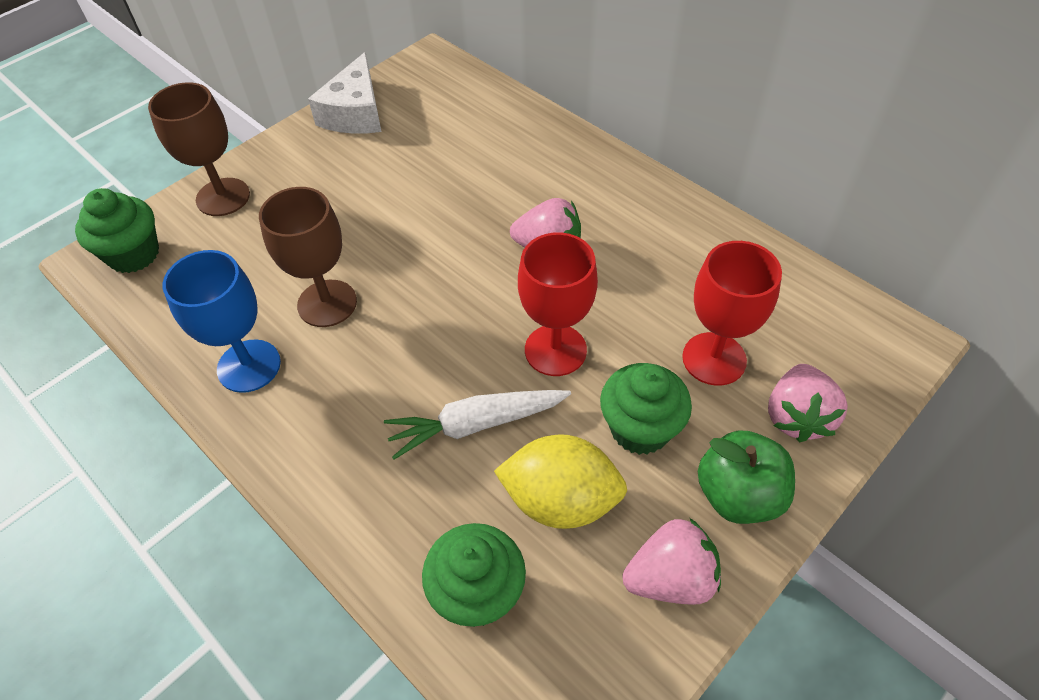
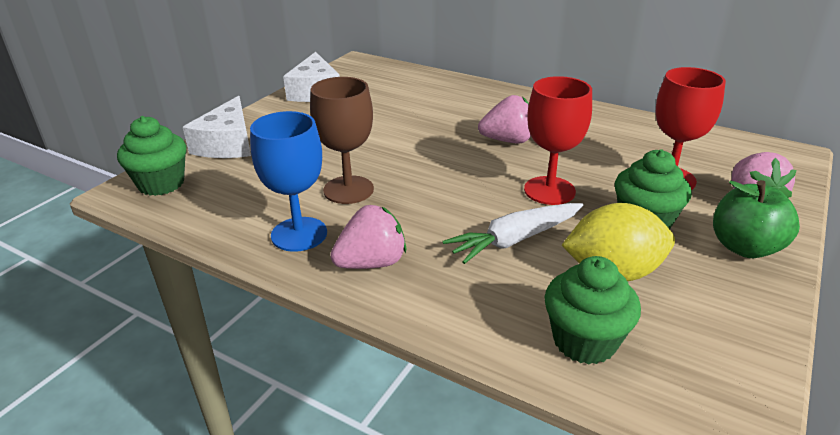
camera: 15 degrees left, 20 degrees down
brown goblet [148,82,250,216] -> white cheese [183,96,251,158]
pink strawberry [622,518,721,605] -> pink strawberry moved to [330,205,406,269]

